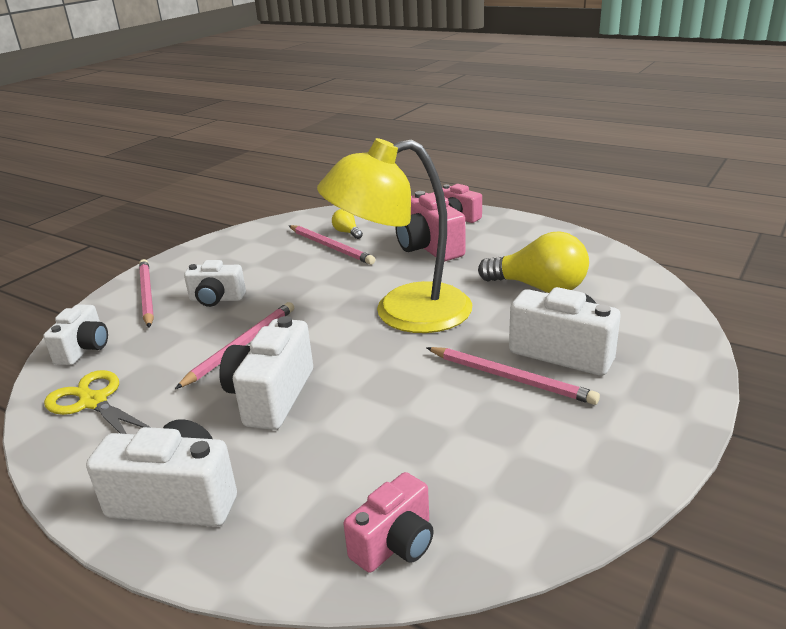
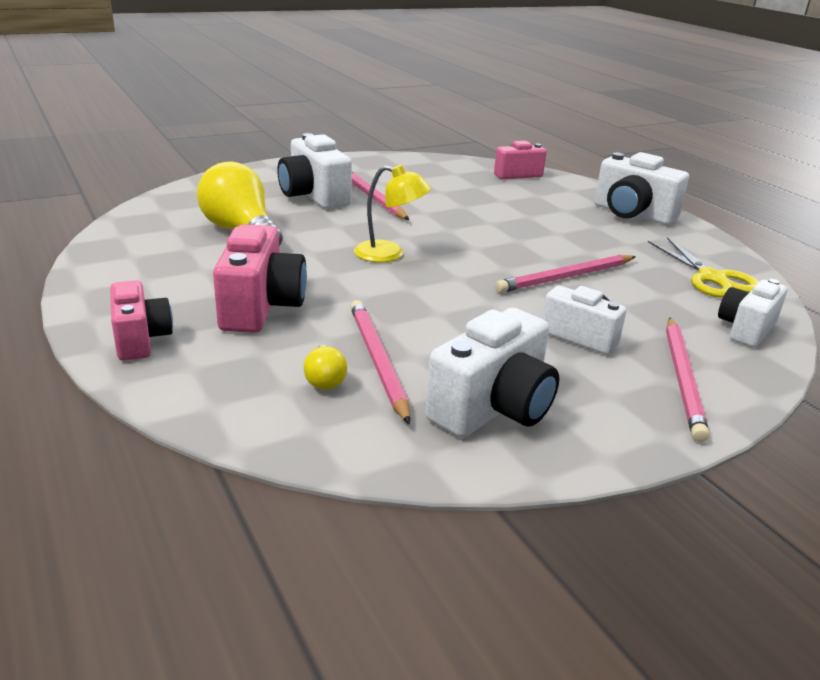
camera: 155 degrees left, 0 degrees up
white camera [219,316,313,430] -> white camera moved to [425,308,559,438]
yellow lamp [317,138,472,333] -> yellow lamp [354,165,431,262], size x0.48

